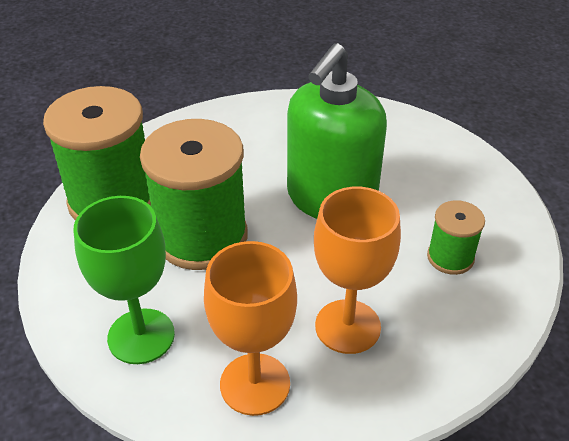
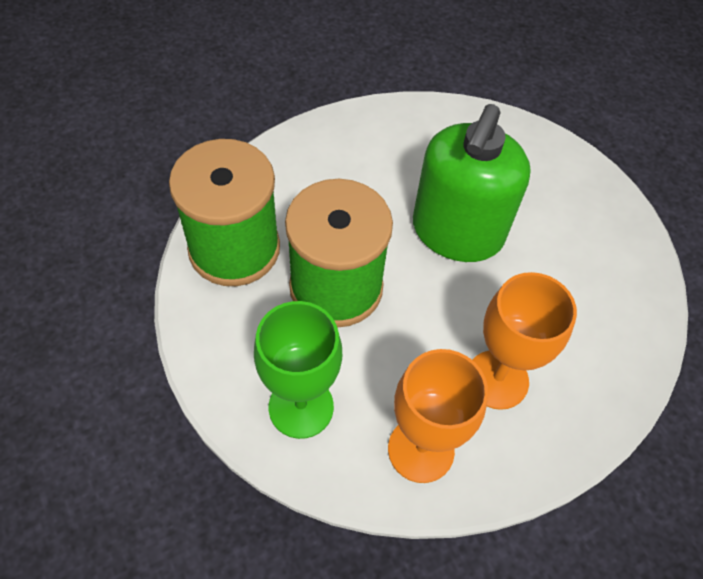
camera: 10 degrees left, 15 degrees up
green spool [427,200,485,275] -> none

